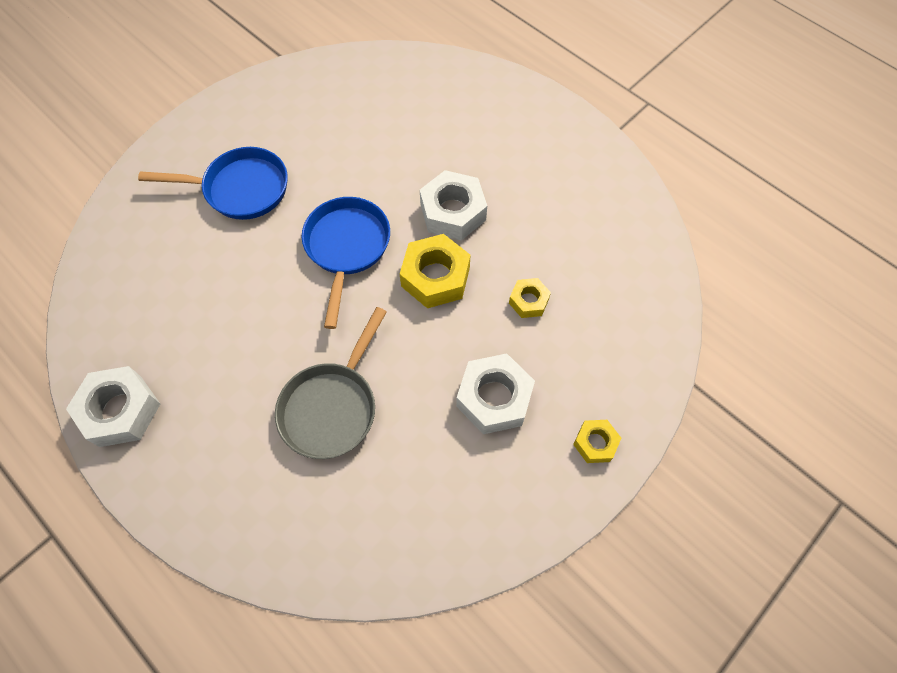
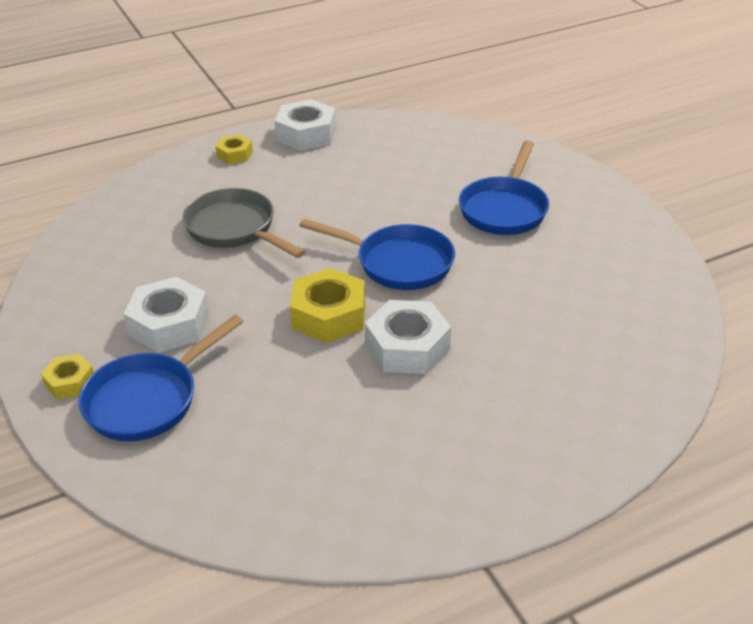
camera: 110 degrees right, 25 degrees down
yellow nut [509,278,551,318] -> yellow nut moved to [215,134,253,164]
none -> blue pan [79,315,244,441]

